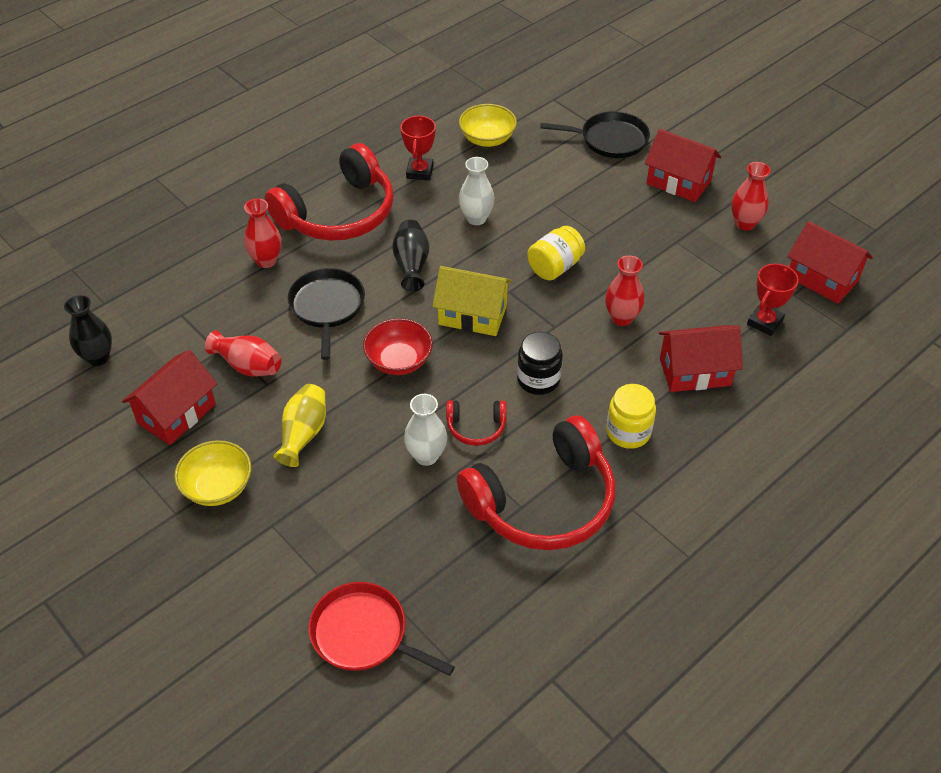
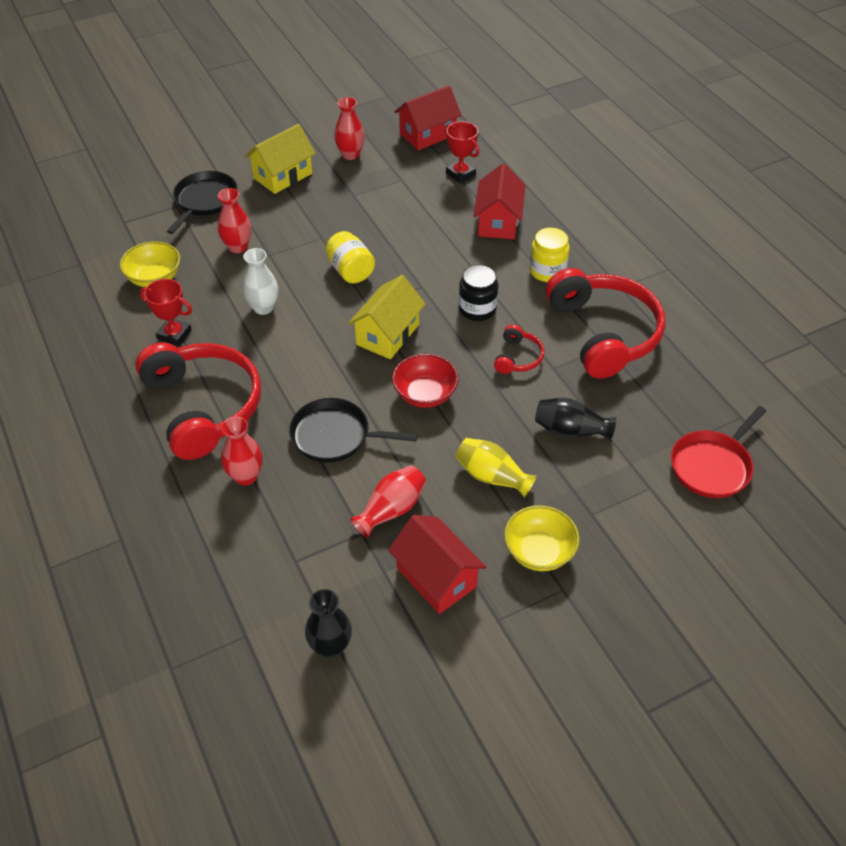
camera: 75 degrees left, 0 degrees up
black vase [392,220,429,291] -> black vase moved to [535,398,616,441]
white vase [404,394,447,466] -> none
red vase [605,256,644,326] -> red vase moved to [218,188,252,253]
red house [645,129,721,202] -> yellow house [245,124,316,194]

